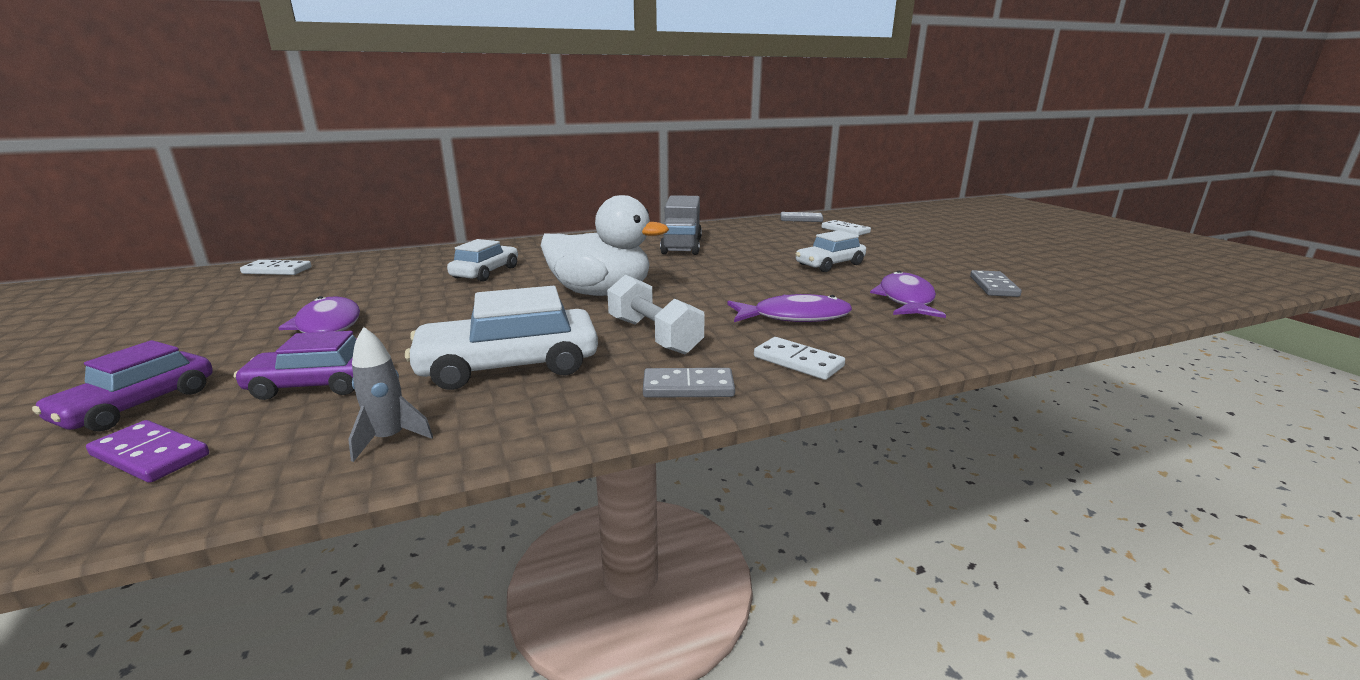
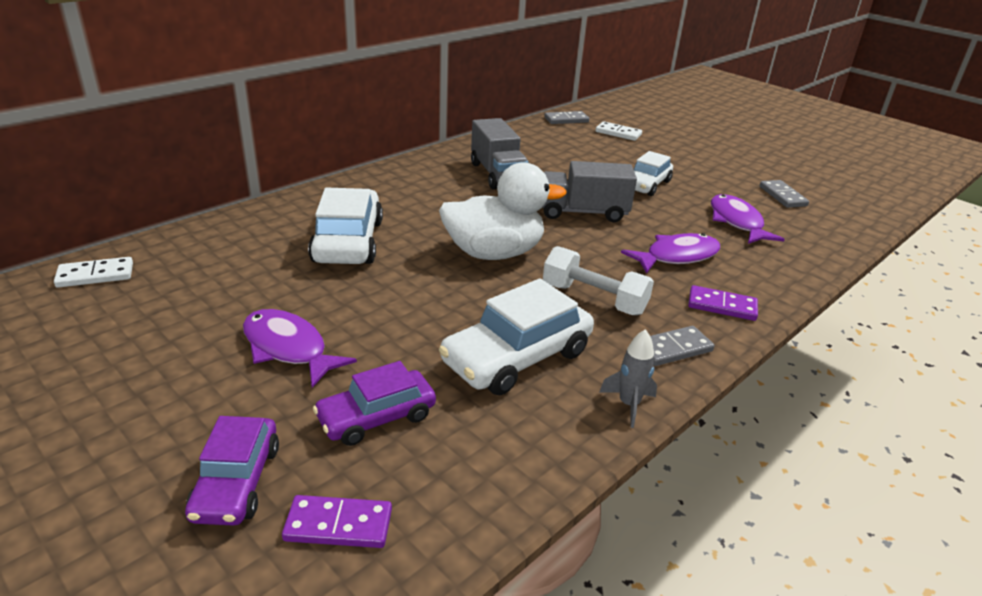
camera: 25 degrees left, 10 degrees up
grey rocket [348,327,433,462] -> grey rocket moved to [599,329,657,428]
white car [447,239,518,282] -> white car [308,187,383,264], size x1.54
white domino [754,337,845,380] -> purple domino [688,285,758,321]
none -> grey truck [542,161,637,222]

